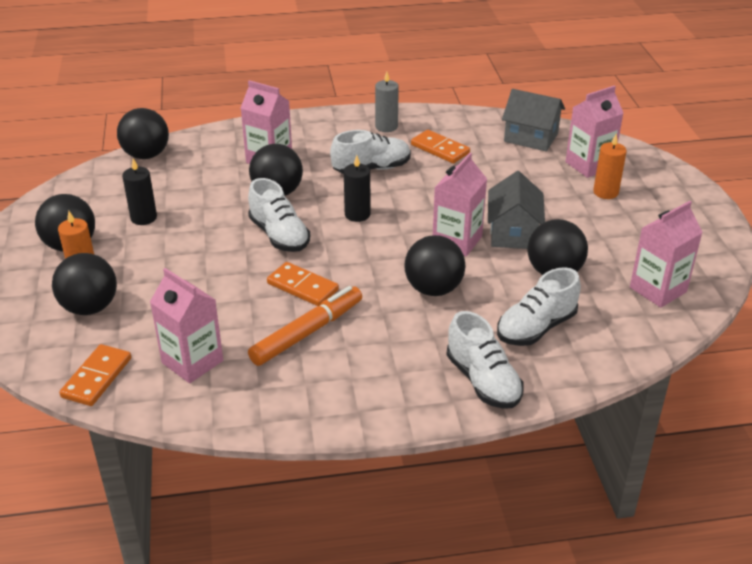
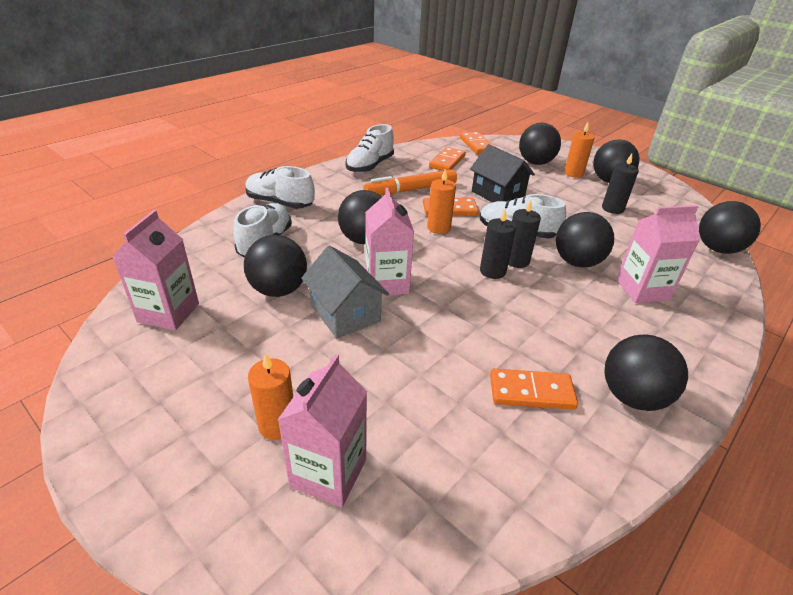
camera: 140 degrees right, 0 degrees up
pink carton [150,268,223,383] -> orange domino [429,147,466,171]
orange marker [248,286,362,366] -> orange marker turned 60 degrees clockwise [363,169,457,195]
white shoe [330,130,411,174] -> white shoe moved to [345,124,394,173]
grey candle [375,72,399,132] -> black ball [604,334,688,411]
grey house [502,89,565,151] -> none
none -> orange candle [427,169,456,234]
none -> black house [470,144,535,202]
none -> black candle [508,200,541,268]

